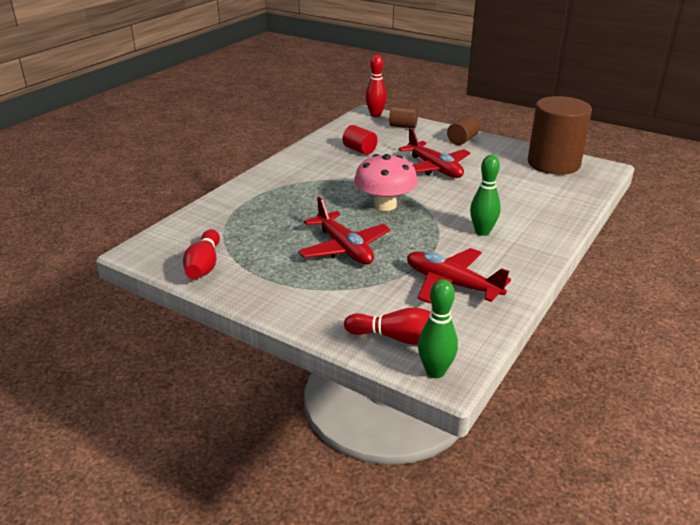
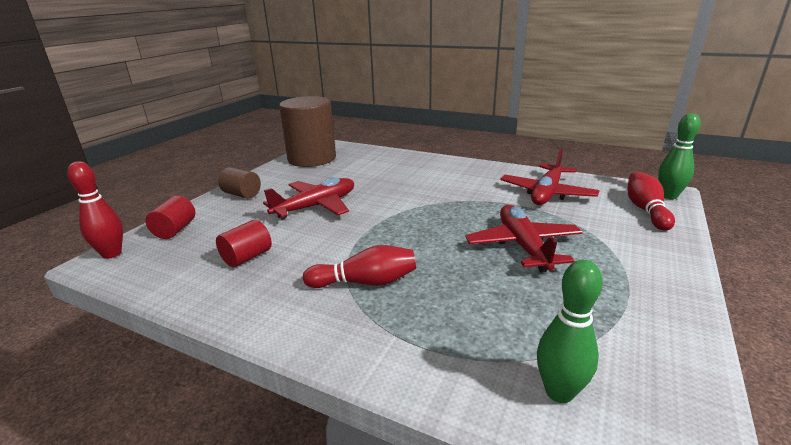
camera: 95 degrees left, 5 degrees down
red bowling pin [183,229,220,279] -> red bowling pin moved to [303,245,416,288]
red plane [298,197,391,265] -> red plane turned 60 degrees counterclockwise [465,205,583,273]
pink mushroom [354,154,418,211] -> none
brown cylinder [389,104,418,128] -> red cylinder [145,196,195,239]
green bowling pin [470,155,501,236] -> green bowling pin moved to [537,260,603,403]

